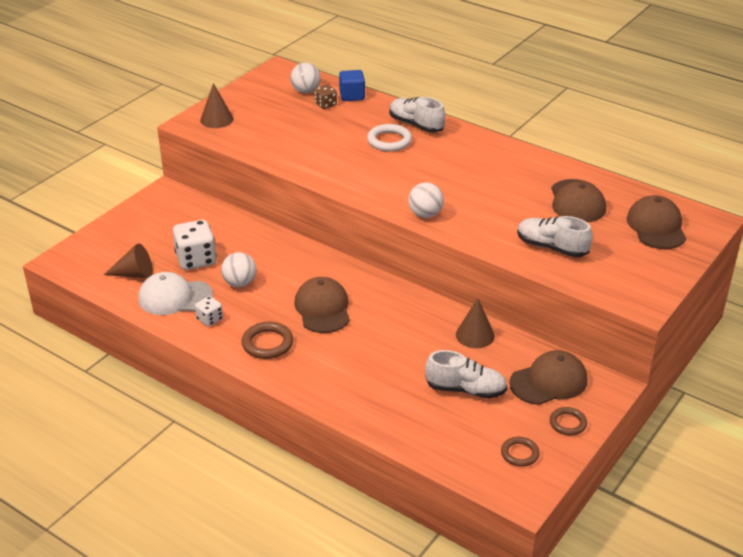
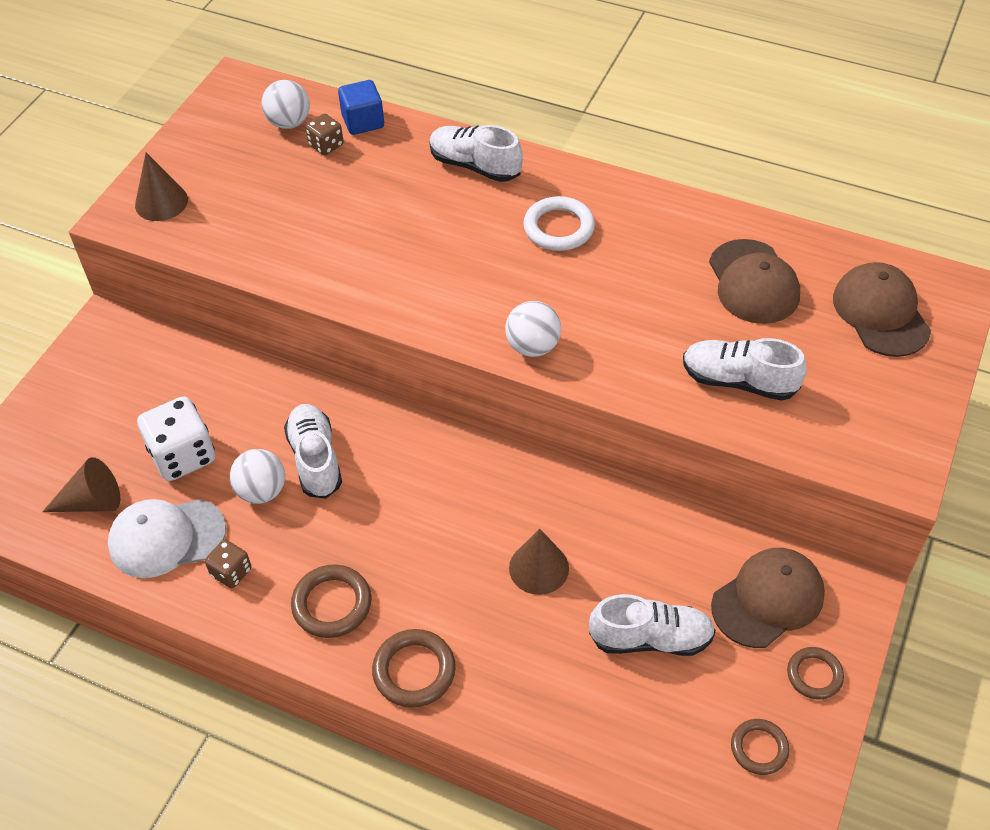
camera: 10 degrees left, 15 degrees up
white dice [195,296,223,327] -> brown dice [205,540,251,588]
brown cap [294,277,350,333] -> none
white ring [367,124,412,152] -> white ring moved to [523,196,595,251]
brown cone [456,298,495,348] -> brown cone moved to [509,529,569,595]
none -> white shoe [284,404,342,499]
none -> brown ring [372,629,456,708]

